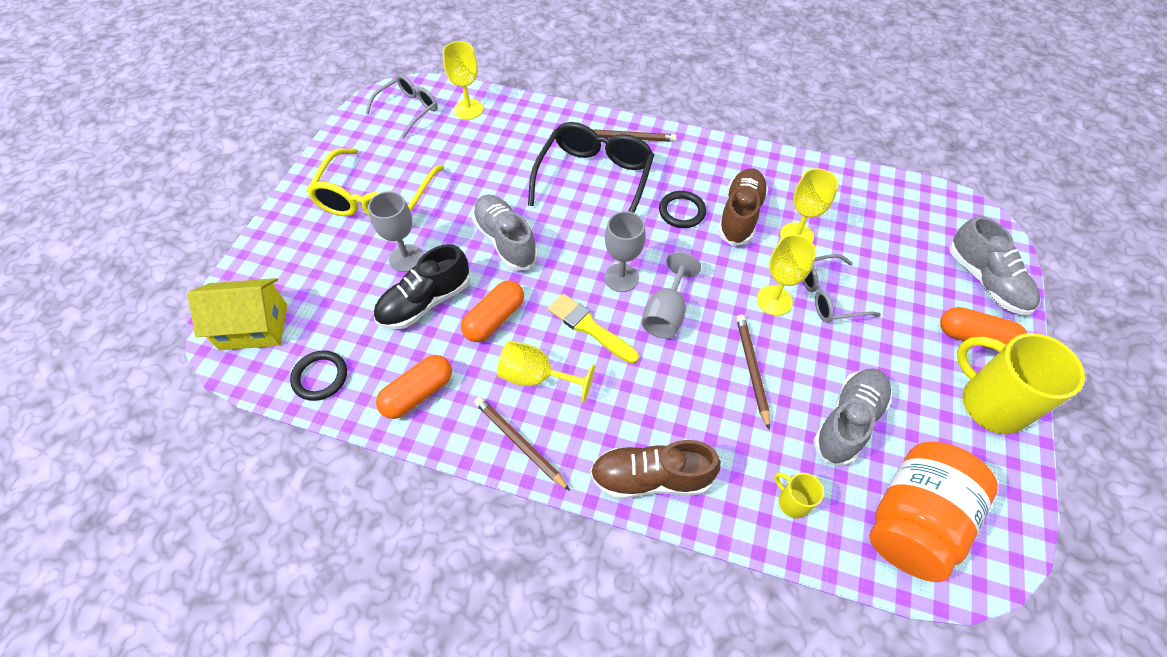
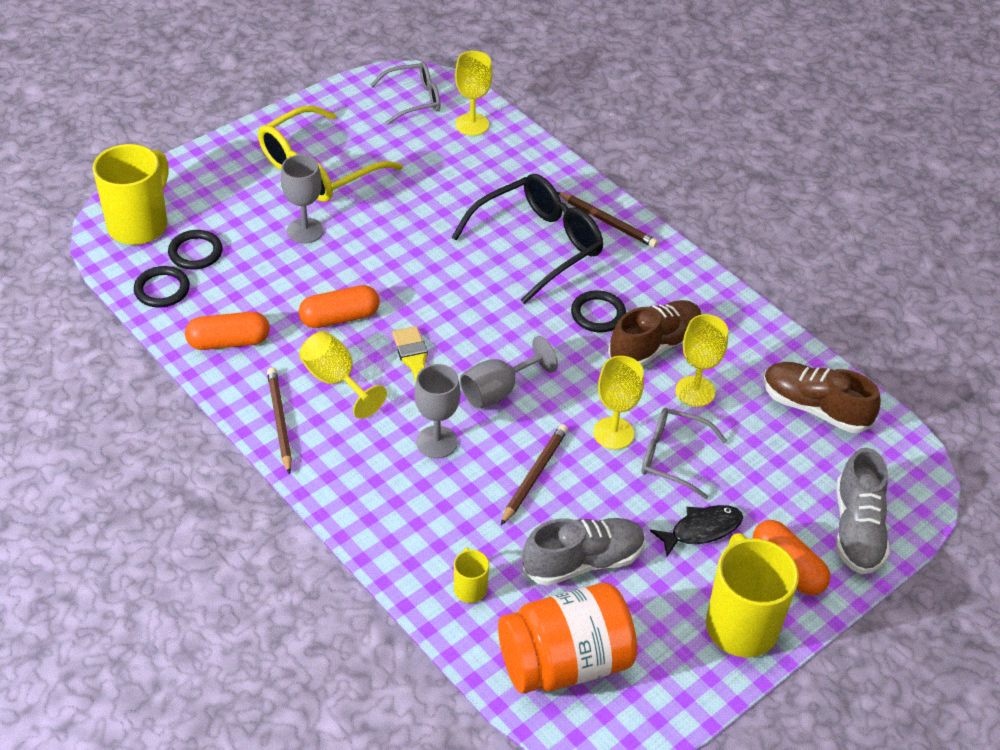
camera: 30 degrees right, 10 degrees down
yellow house [187,278,287,350] -> yellow mug [93,144,169,245]
black shoe [374,244,470,330] -> none
grey shoe [472,195,538,270] -> none
brown shoe [590,440,721,499] -> brown shoe moved to [763,362,881,433]
grey goblet [604,211,646,292] -> grey goblet moved to [414,364,460,459]
none -> black ring [168,230,223,270]
none -> black fish [650,505,743,557]

